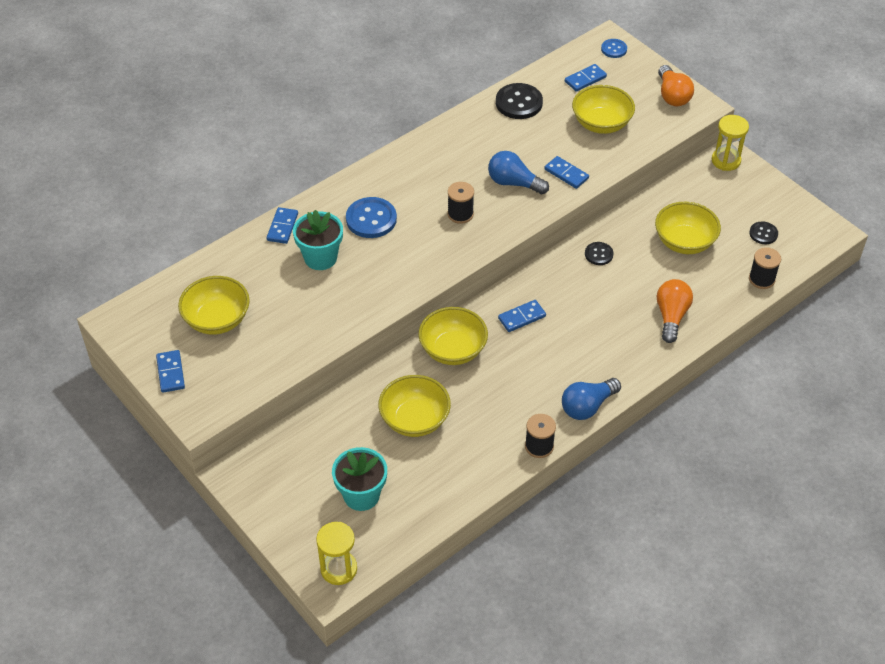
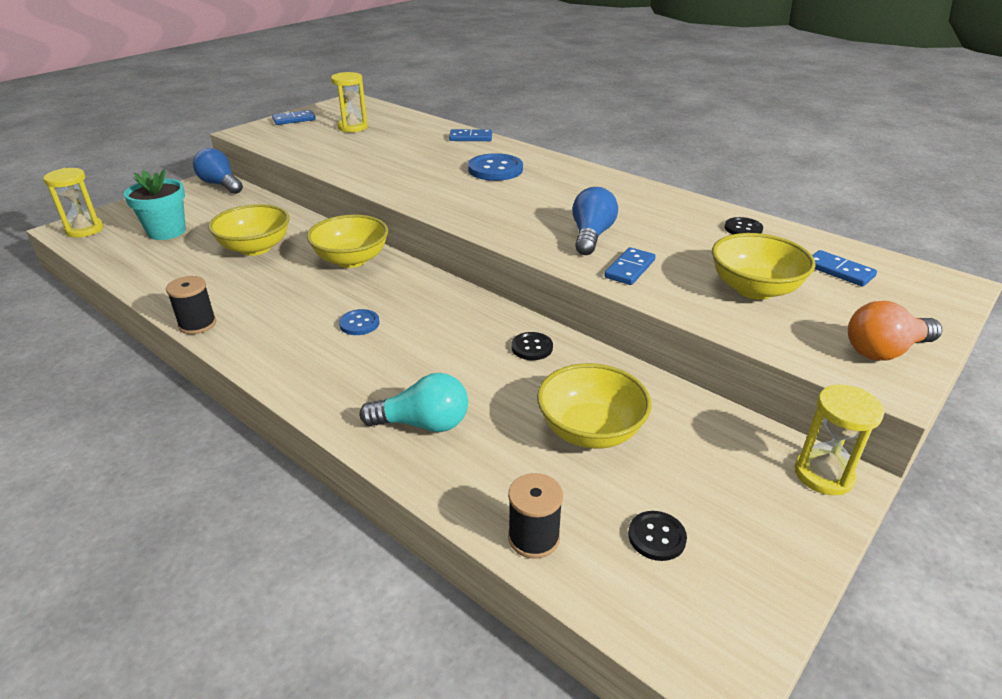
camera: 80 degrees right, 15 degrees down
yellow bowl [178,276,250,335] -> yellow hourglass [331,72,368,132]
turquoise flower pot [293,210,343,270] -> none
black spool [448,182,474,224] -> none
black button [496,83,543,119] -> black button [724,217,763,235], size x0.57
blue domino [498,300,546,332] -> none
blue light bulb [562,378,621,420] -> blue light bulb moved to [193,148,243,194]
blue button [601,39,627,58] -> blue button moved to [339,309,380,335]
orange light bulb [657,279,693,343] -> turquoise light bulb [360,373,468,432]

